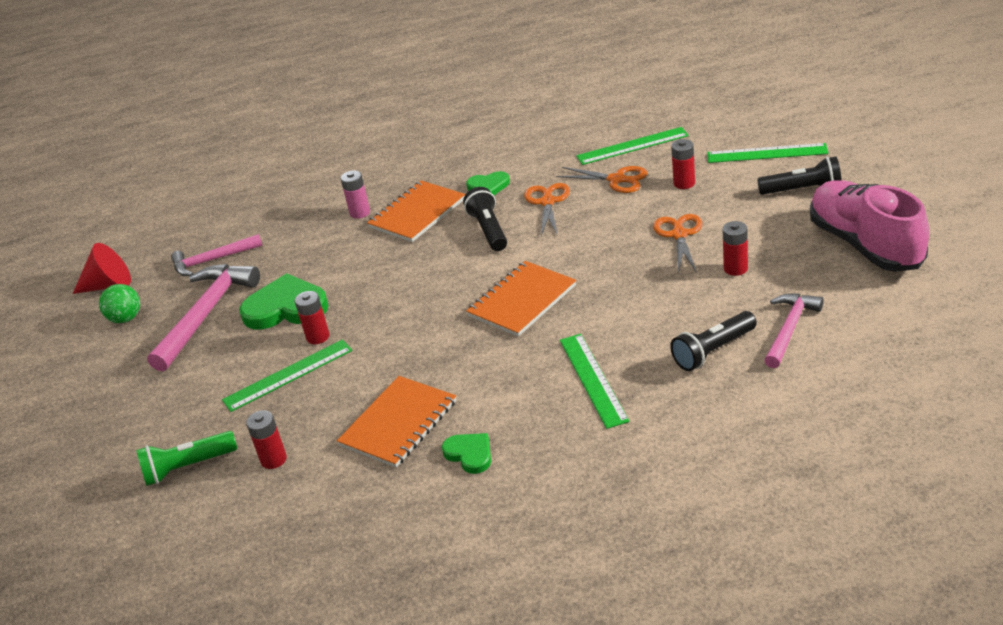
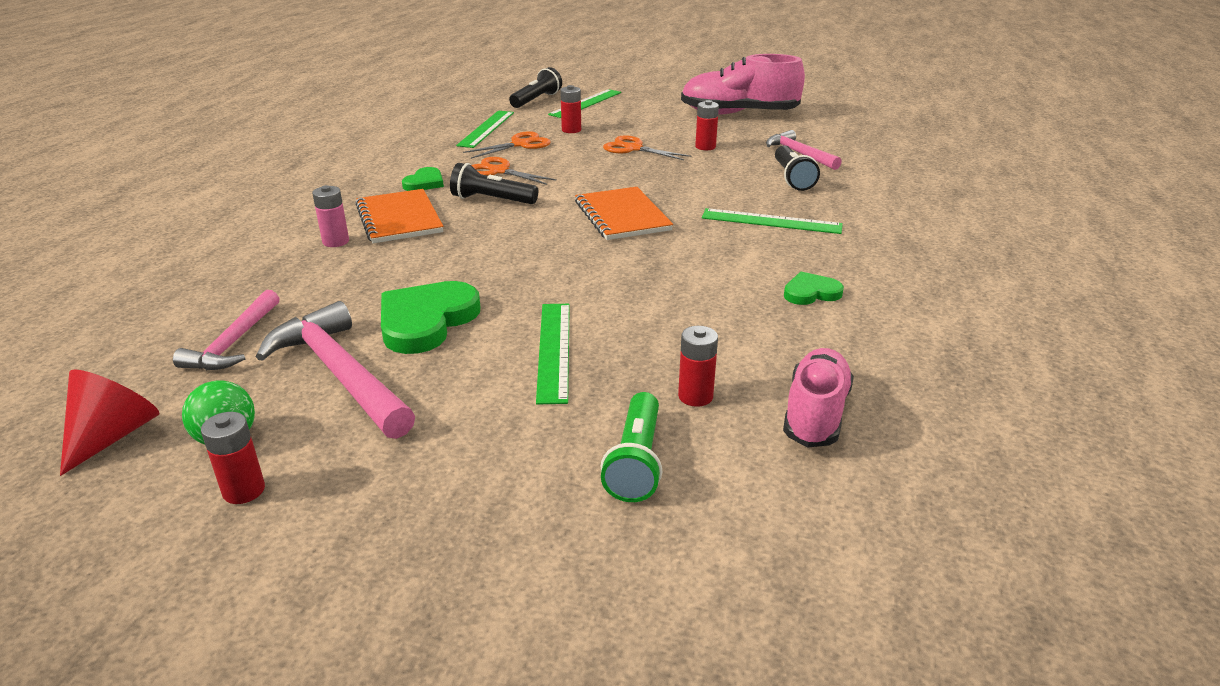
camera: 65 degrees left, 5 degrees down
red battery [295,291,329,344] -> red battery moved to [201,412,265,504]
orange notebook [337,376,456,468] -> none
black flashlight [757,156,842,195] -> black flashlight moved to [509,67,562,108]
none -> pink shoe [783,348,854,447]

